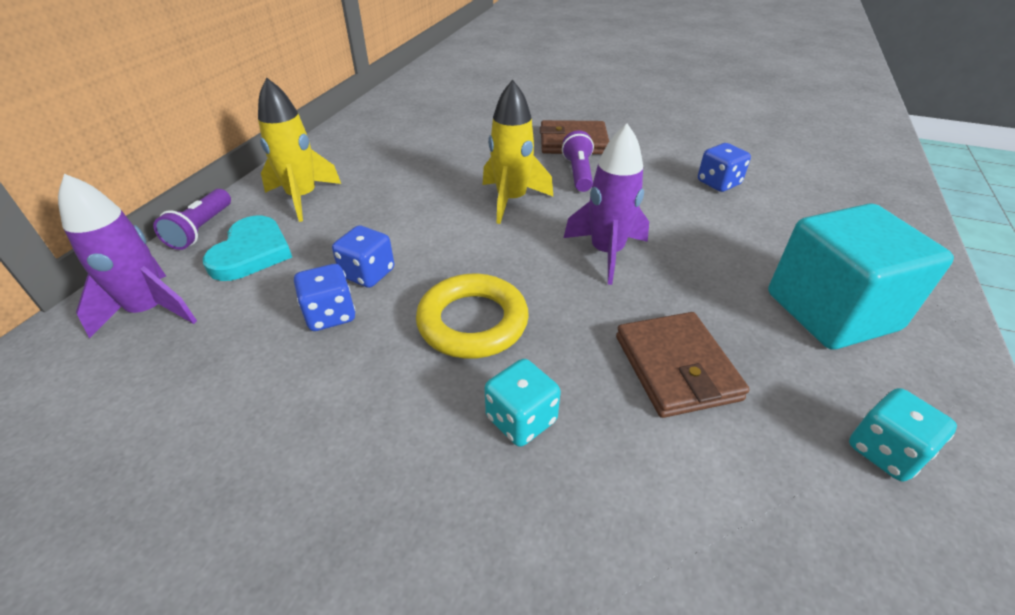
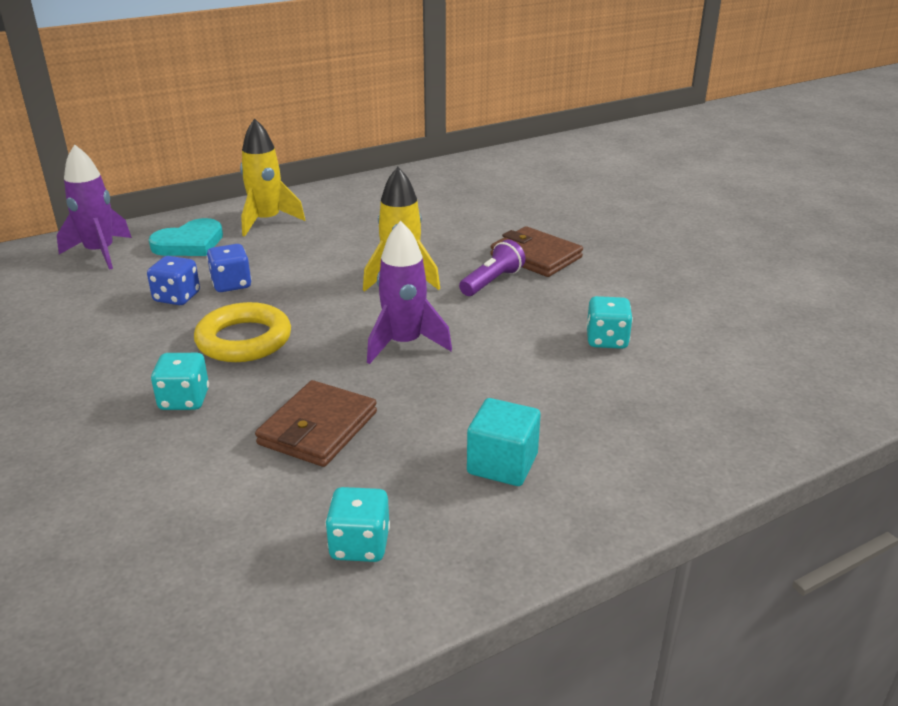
camera: 40 degrees right, 10 degrees down
purple flashlight [153,189,231,250] -> none
blue dice [698,143,751,192] -> turquoise dice [586,296,633,349]
turquoise cube [768,203,954,350] -> turquoise cube [467,398,541,486], size x0.58

